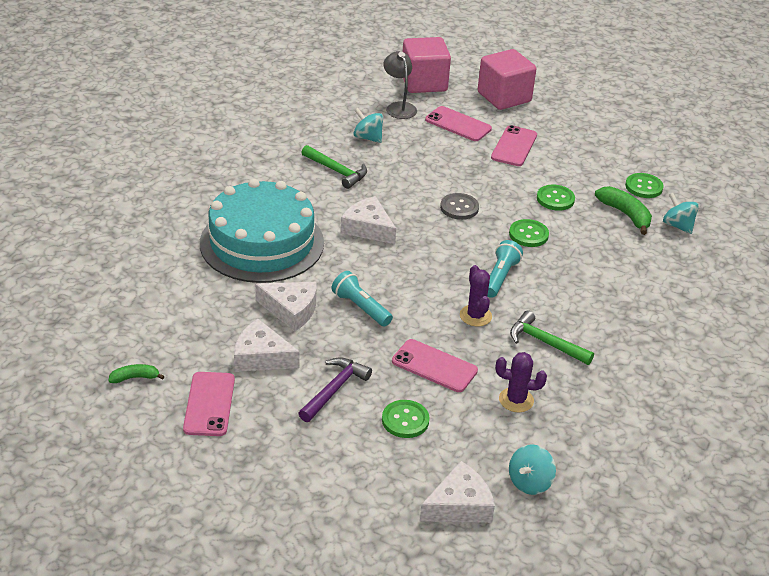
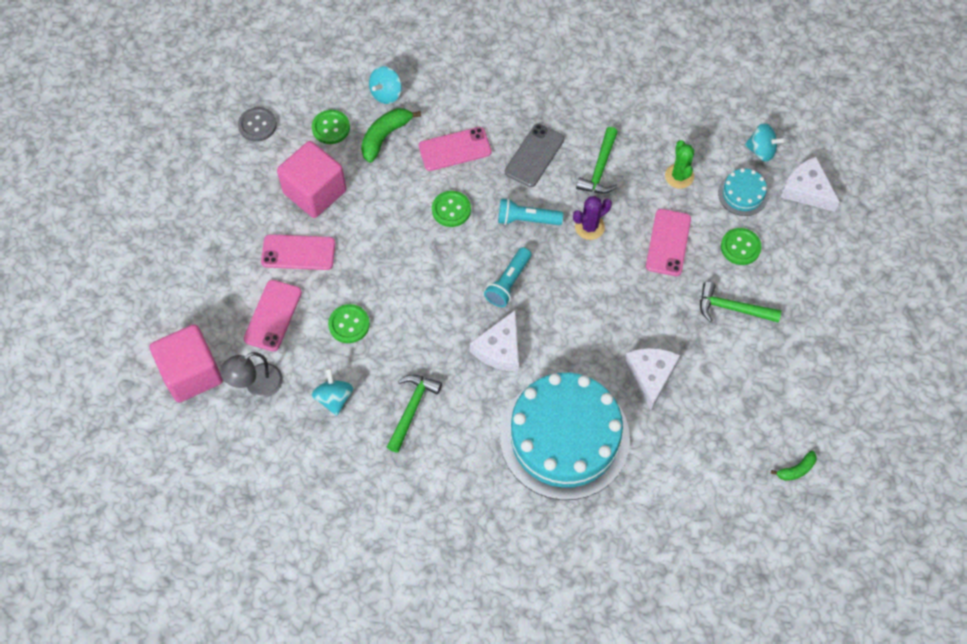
camera: 105 degrees left, 25 degrees up
green banana [108,364,165,383] -> green banana turned 90 degrees counterclockwise [771,451,817,481]
pink phone [183,372,235,436] -> pink phone moved to [419,127,492,171]
white cheese [234,319,300,372] -> none
purple hammer [298,357,372,422] -> green hammer [700,281,781,322]
turquoise flashlight [332,271,393,327] -> turquoise flashlight moved to [484,247,531,307]
turquoise spinning top [353,108,383,143] -> turquoise spinning top turned 150 degrees clockwise [312,368,353,416]
grey button [440,193,479,220] -> grey button moved to [238,107,277,142]
pink cube [478,49,536,110] -> pink cube moved to [277,141,346,218]
purple cactus [496,352,547,412] -> green cactus [665,140,695,189]
green button [537,185,575,211] -> green button moved to [328,304,370,343]
none -> grey phone [505,124,564,187]
none -> turquoise cake [718,168,768,216]

